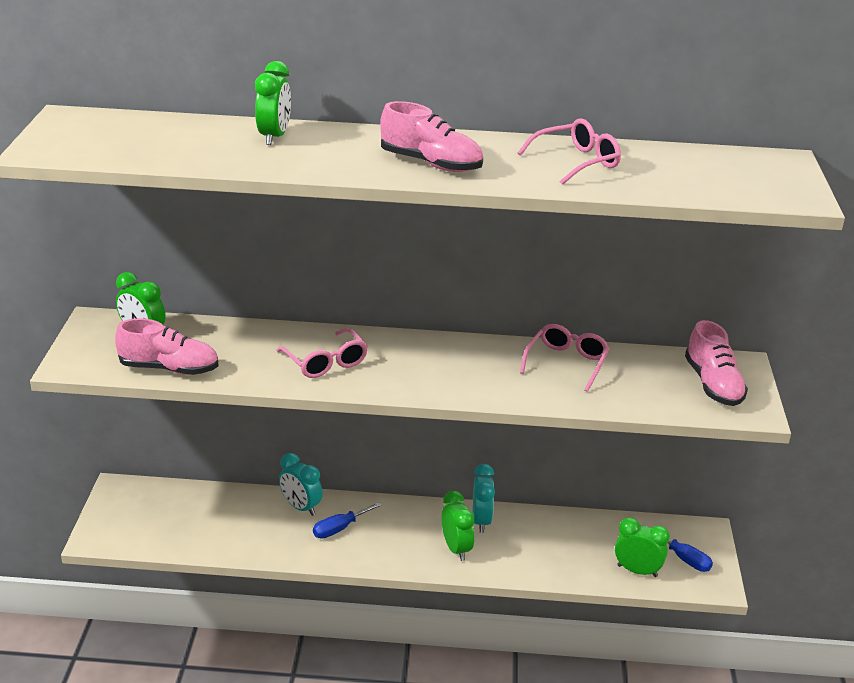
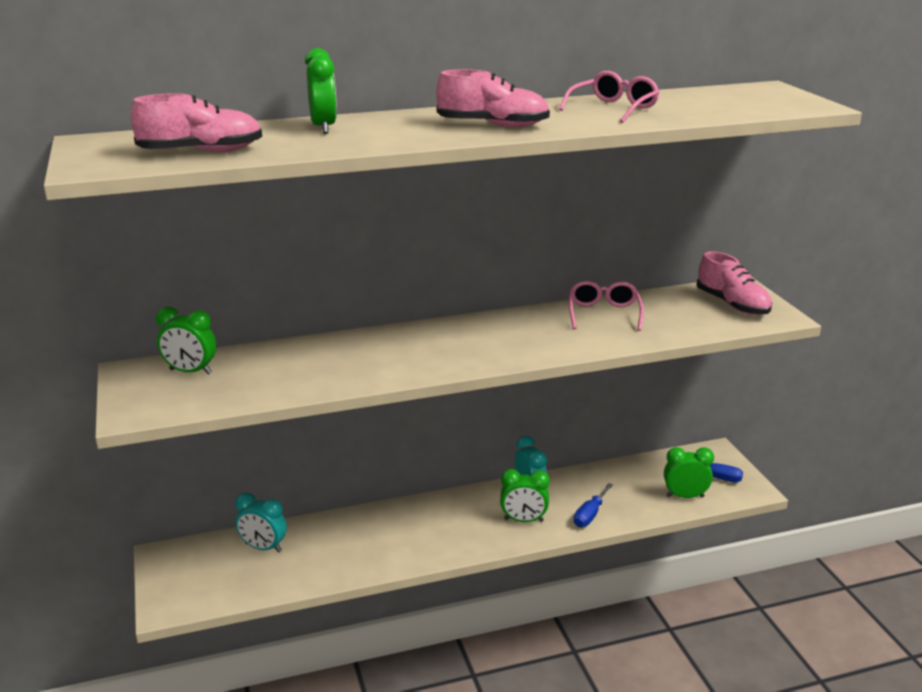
camera: 20 degrees left, 5 degrees down
pink shoe [115,318,219,375] -> pink shoe moved to [131,93,262,152]
pink glasses [276,328,368,378] -> none
turquoise clock [279,453,323,516] -> turquoise clock moved to [235,493,287,553]
blue screwdriver [313,502,382,539] -> blue screwdriver moved to [574,483,613,527]
green clock [442,491,475,561] -> green clock turned 135 degrees clockwise [500,469,550,522]

